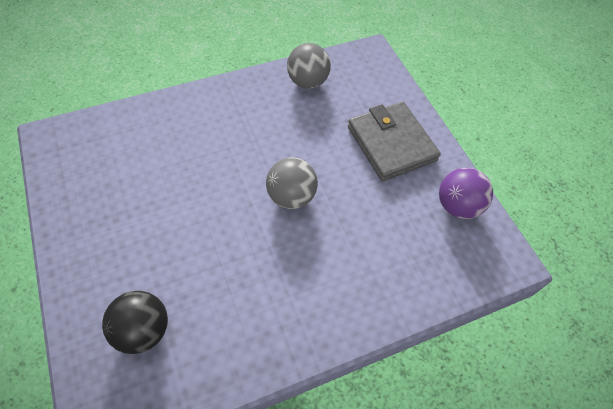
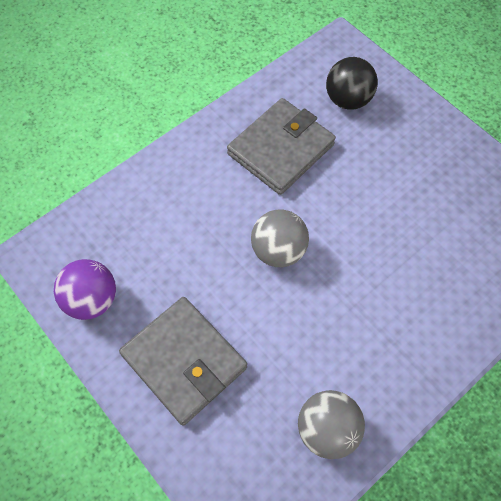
camera: 165 degrees right, 5 degrees up
none -> grey wallet [227,98,336,195]

